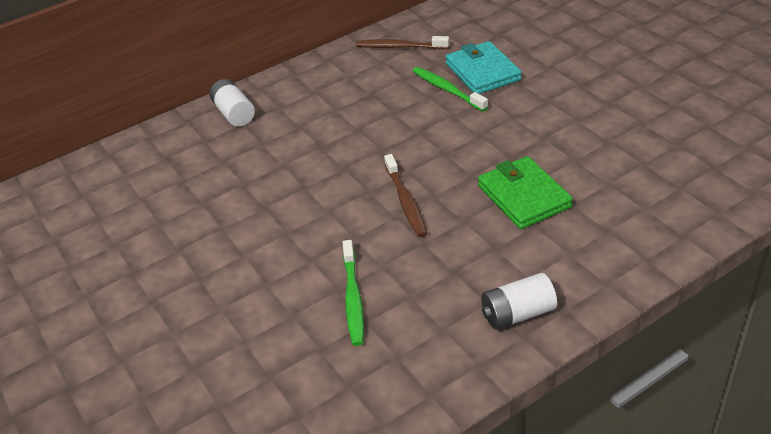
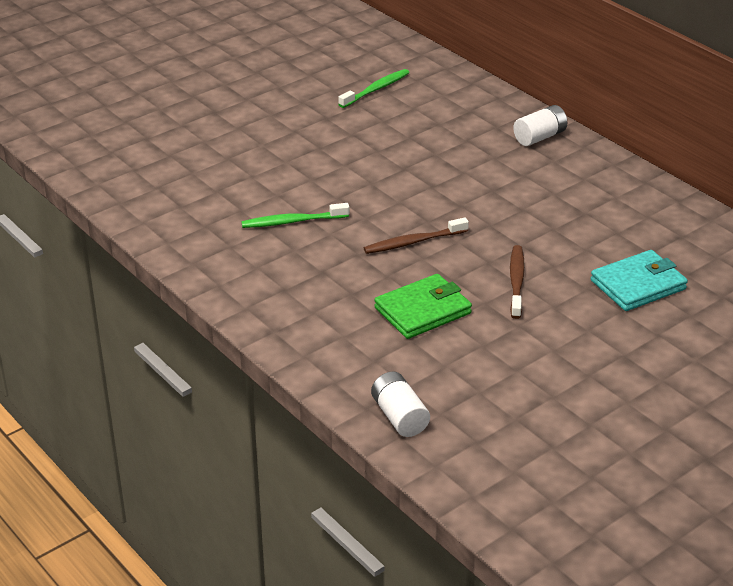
camera: 80 degrees right, 5 degrees down
brown toothbrush [356,36,449,49] -> brown toothbrush moved to [510,245,525,319]
green toothbrush [413,67,488,112] -> green toothbrush moved to [339,69,409,108]
white battery [481,273,557,330] -> white battery moved to [371,371,430,437]

